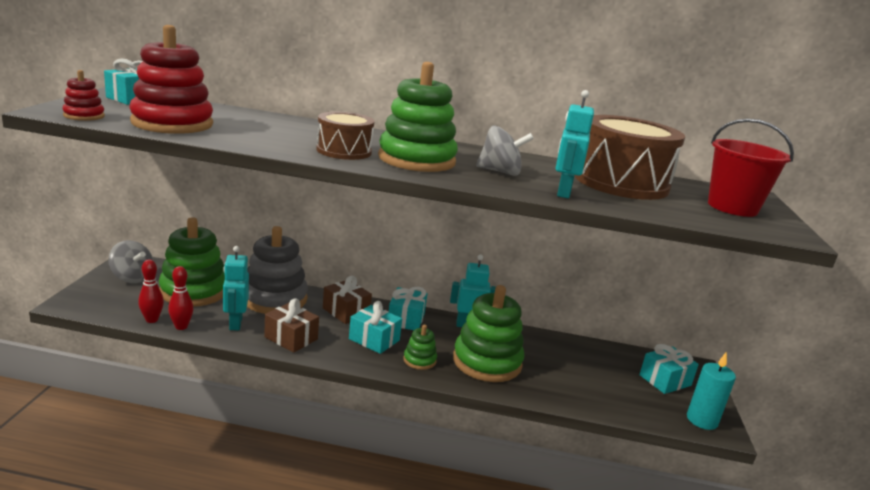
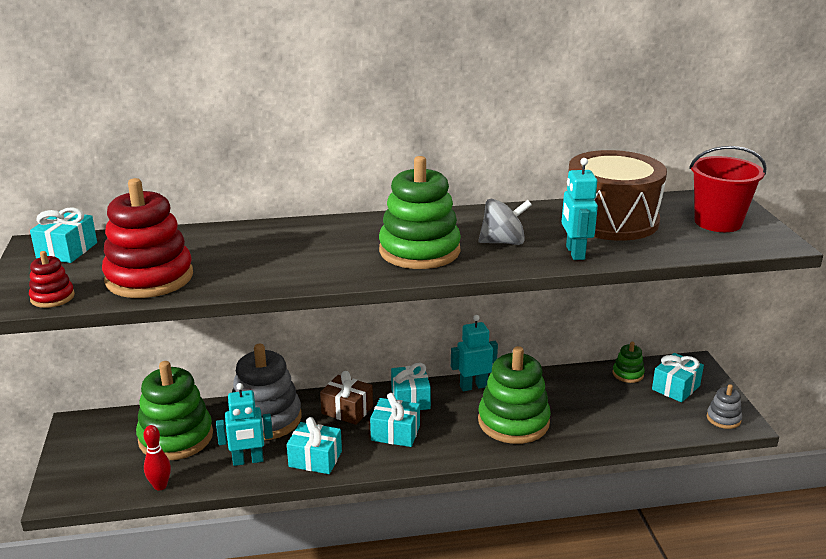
camera: 15 degrees left, 5 degrees up
grey spinning top [108,240,153,283] -> none
red bowling pin [168,266,193,330] -> none
turquoise robot [223,246,249,330] -> turquoise robot turned 75 degrees counterclockwise [216,383,273,466]
brown gift [264,298,319,353] -> turquoise gift [287,417,342,474]
brown drum [316,112,374,160] -> none
green stacking toy [403,325,437,370] -> green stacking toy moved to [613,342,645,383]
turquoise candle [687,352,736,430] -> grey stacking toy [707,384,742,429]

